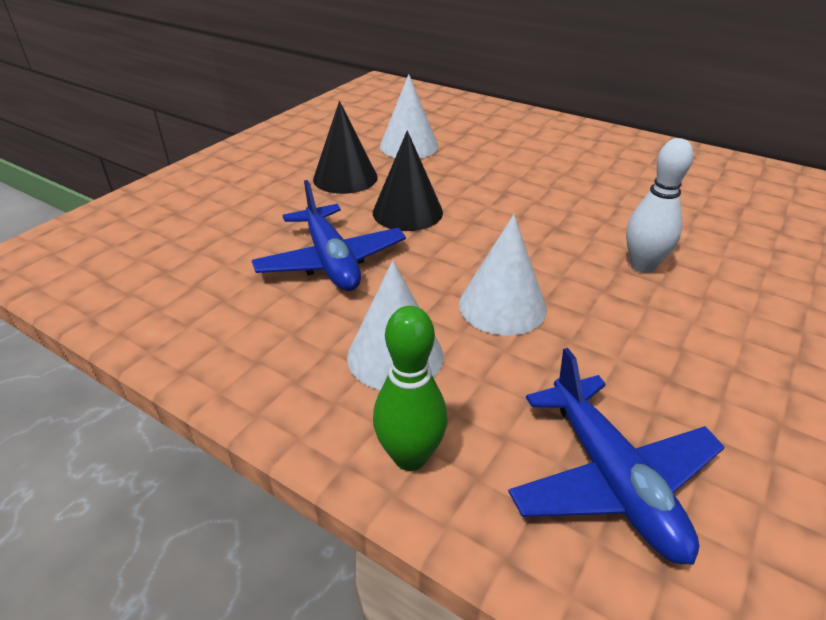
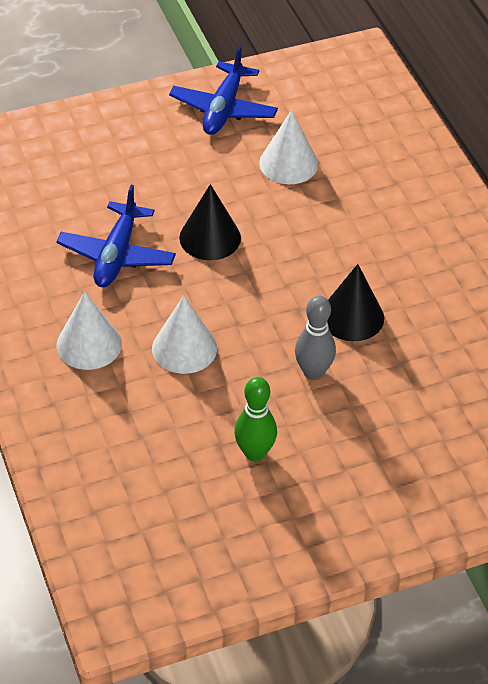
camera: 35 degrees right, 10 degrees up
black cone [313,101,378,194] -> black cone moved to [327,264,384,341]
green bowling pin [373,306,447,471] -> green bowling pin moved to [234,377,277,461]
blue plane [508,348,725,565] -> blue plane moved to [169,45,278,135]
white bowling pin [626,138,693,273] -> grey bowling pin [295,295,336,380]

